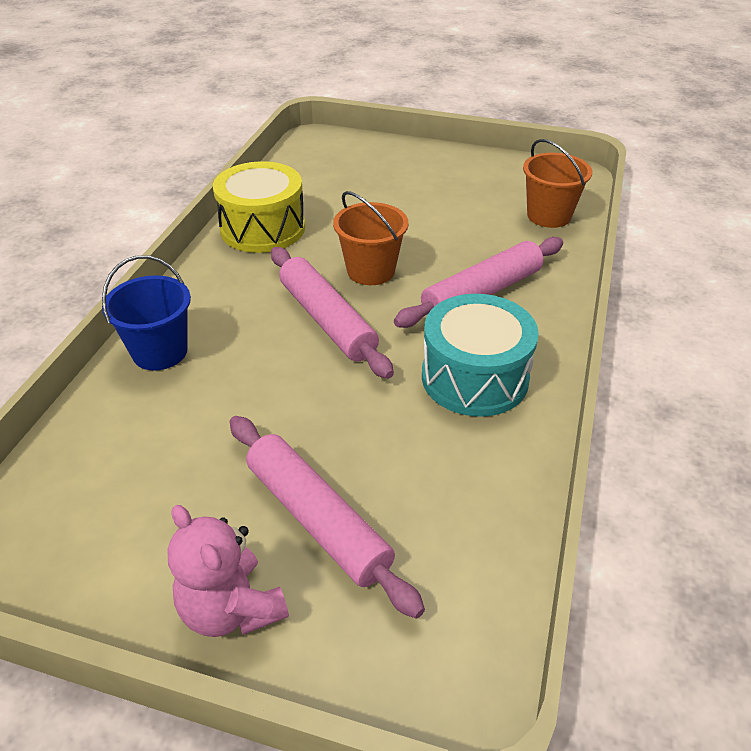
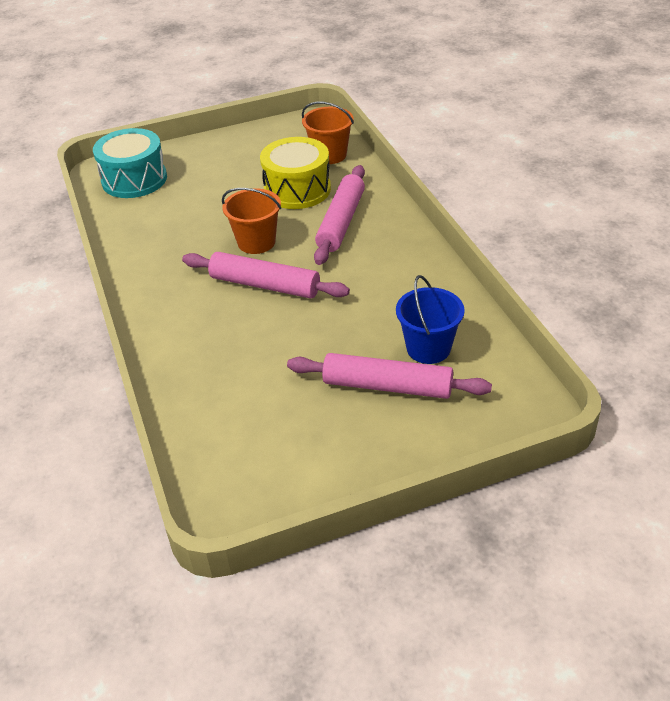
camera: 35 degrees left, 0 degrees up
blue bucket [102,255,191,371] -> blue bucket moved to [396,275,465,364]
pink teddy bear [168,505,289,637] -> none
yellow drum [213,161,305,253] -> yellow drum moved to [260,137,331,209]
turquoise drum [422,294,539,417] -> turquoise drum moved to [93,128,167,198]

